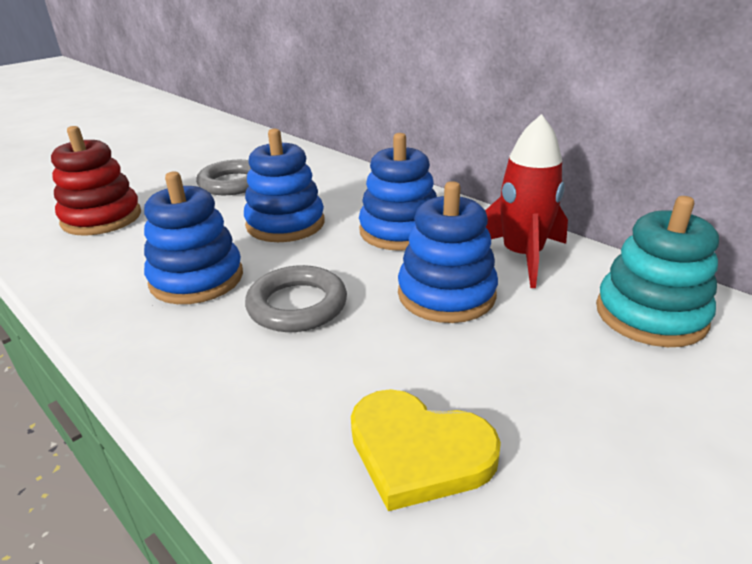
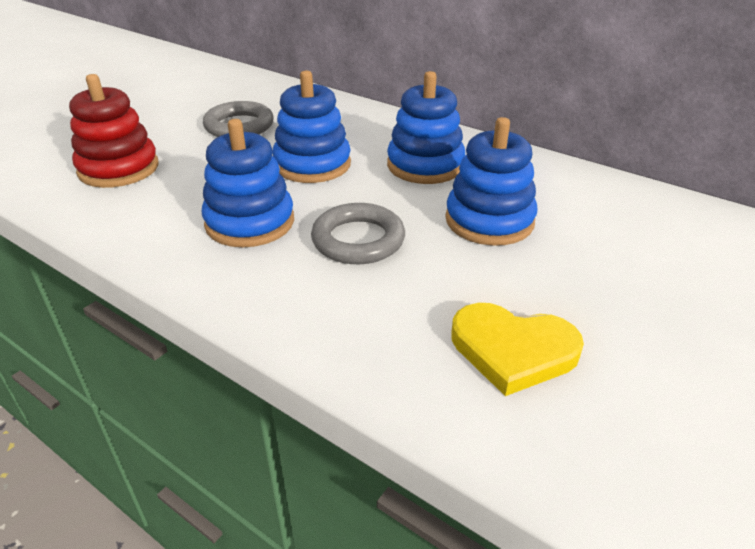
camera: 10 degrees left, 5 degrees up
red rocket [485,114,568,288] -> none
turquoise stacking toy [596,196,719,347] -> none

